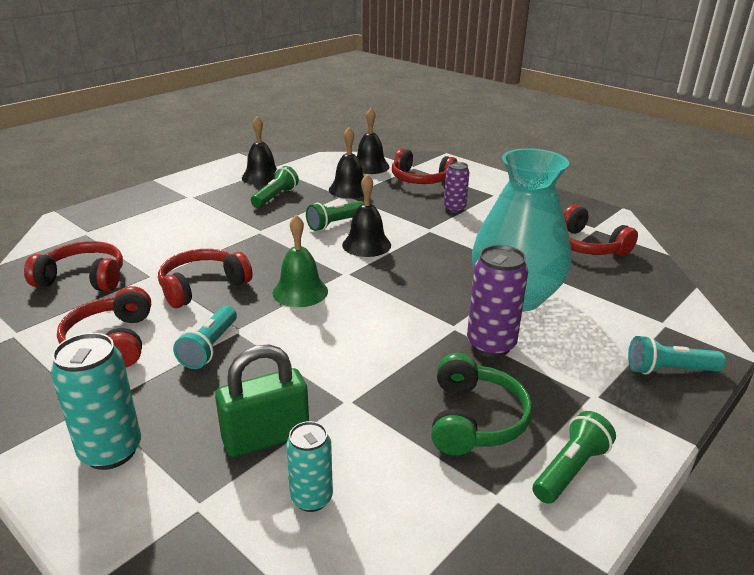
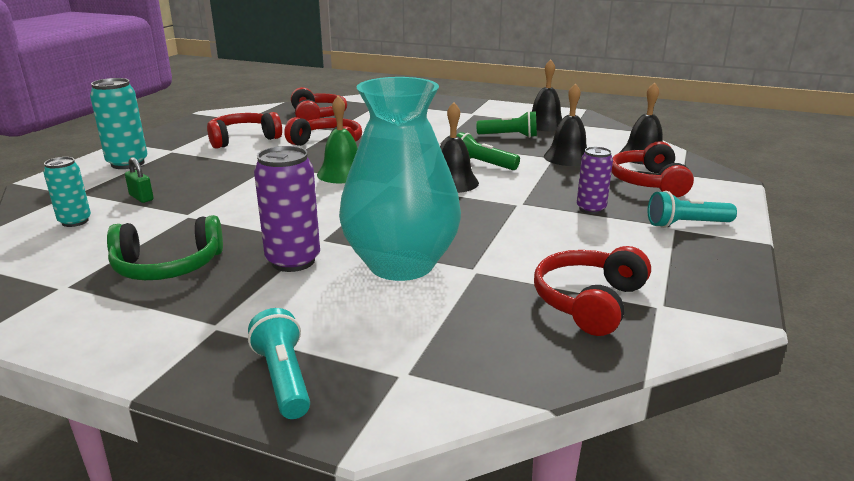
camera: 70 degrees right, 5 degrees down
turquoise flashlight [173,306,237,369] -> turquoise flashlight moved to [648,191,737,228]
green padlock [215,344,309,457] -> green padlock [125,157,154,203], size x0.50
green flashlight [533,411,616,504] -> none

